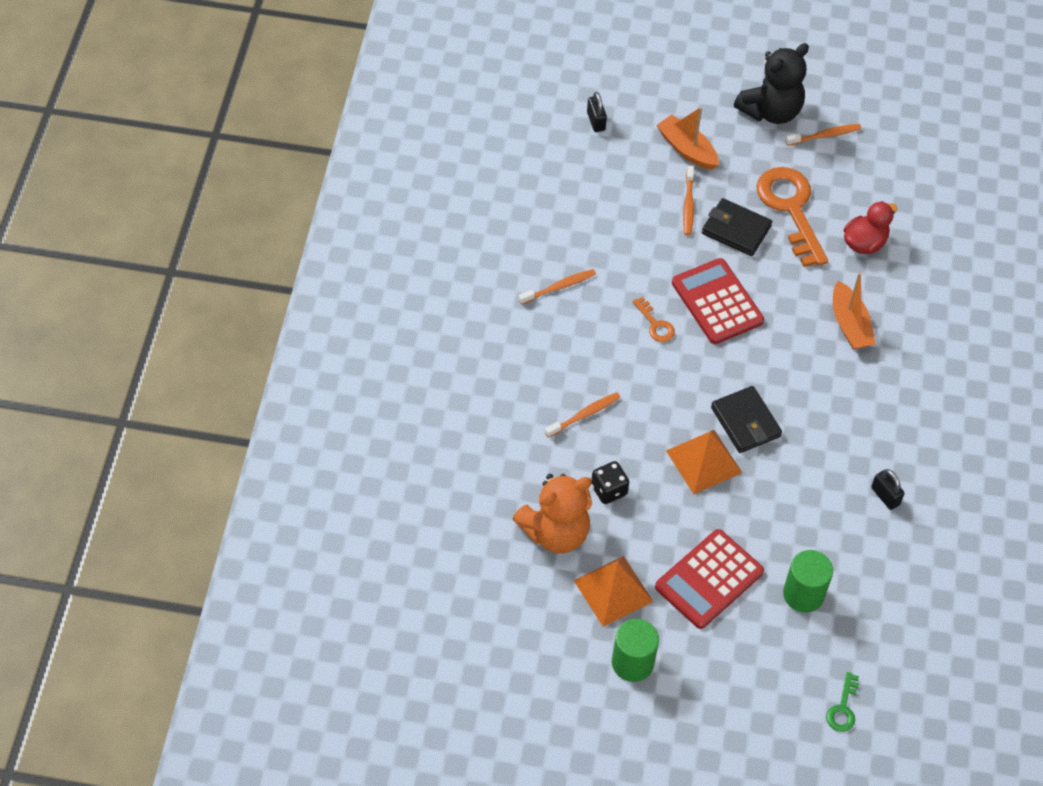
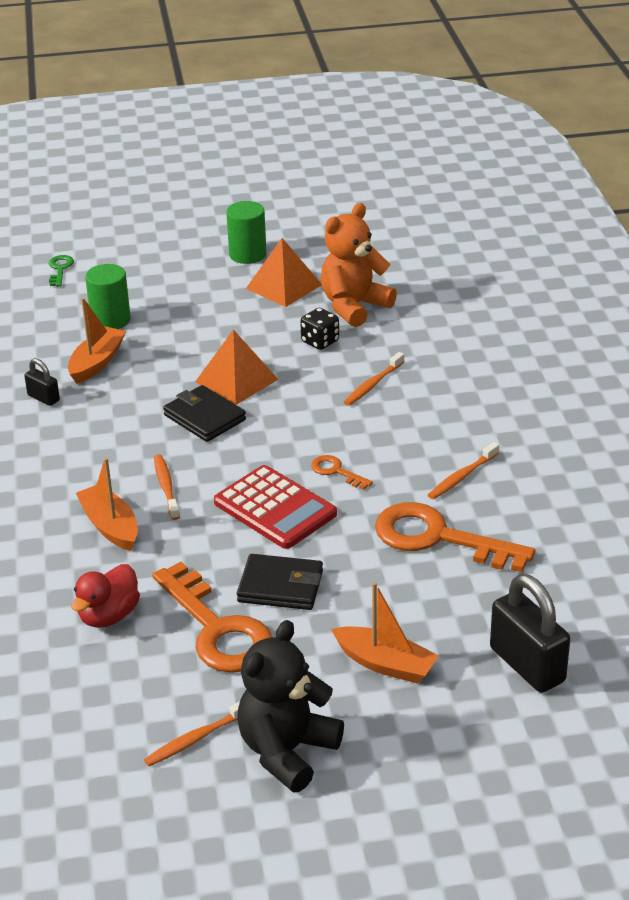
camera: 165 degrees right, 20 degrees down
black padlock [587,92,607,132] -> black padlock [490,574,570,693], size x1.95
red calculator [655,529,764,629] -> none
orange toothbrush [683,165,694,236] -> orange toothbrush moved to [154,454,180,520]
none -> orange boat [68,298,126,384]
none -> orange key [375,502,535,572]

